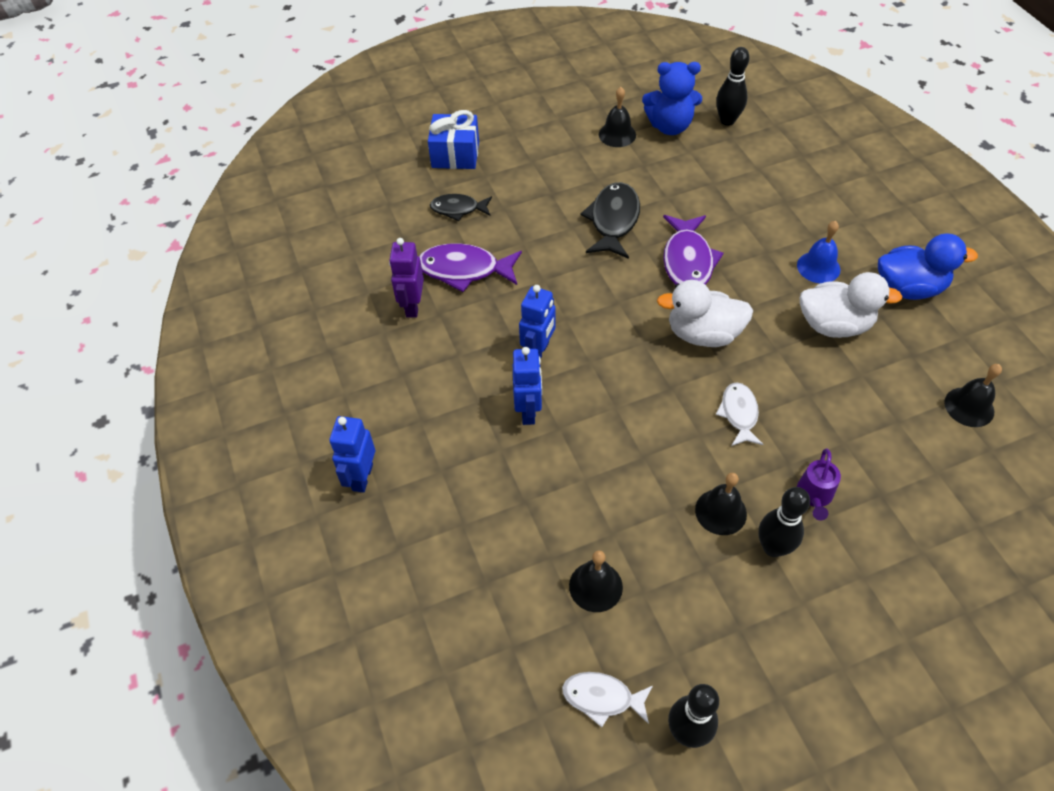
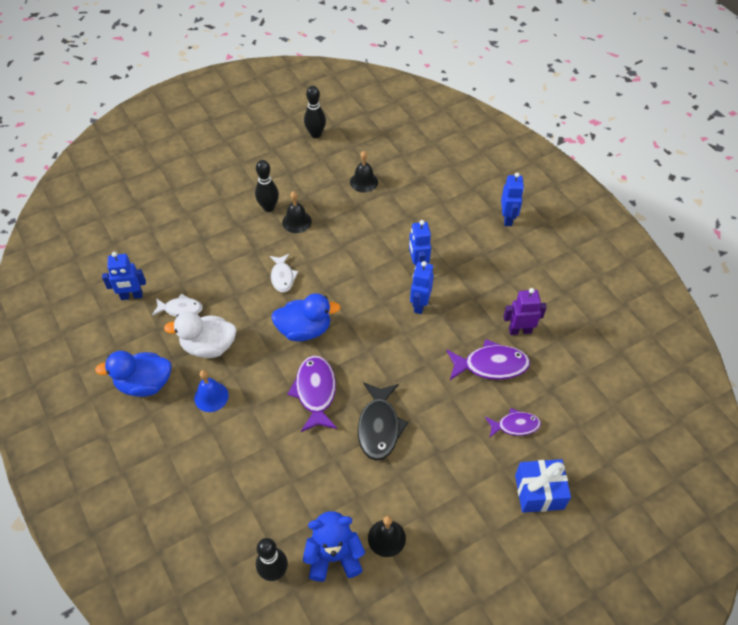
camera: 170 degrees right, 0 degrees up
purple robot [389,238,424,318] -> purple robot turned 90 degrees counterclockwise [503,288,547,335]
black fish [430,194,492,221] -> purple fish [485,408,541,437]
white fish [562,672,653,727] -> white fish moved to [152,294,203,317]
white duck [657,280,753,347] -> blue duck [271,293,341,341]
purple watering can [797,448,841,521] -> none
black bell [944,364,1002,427] -> blue robot [102,252,146,300]

